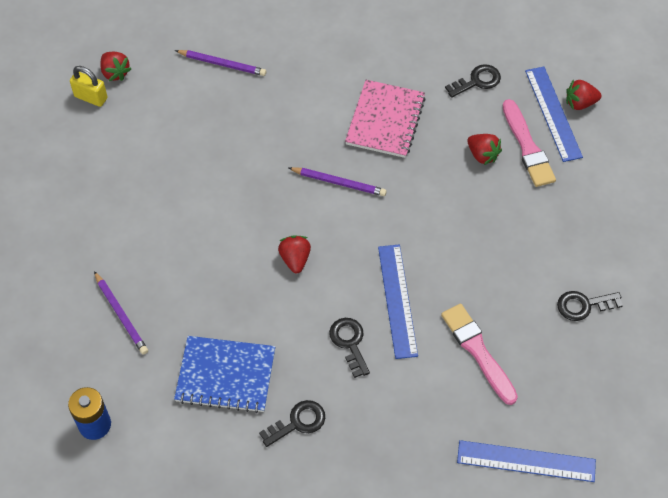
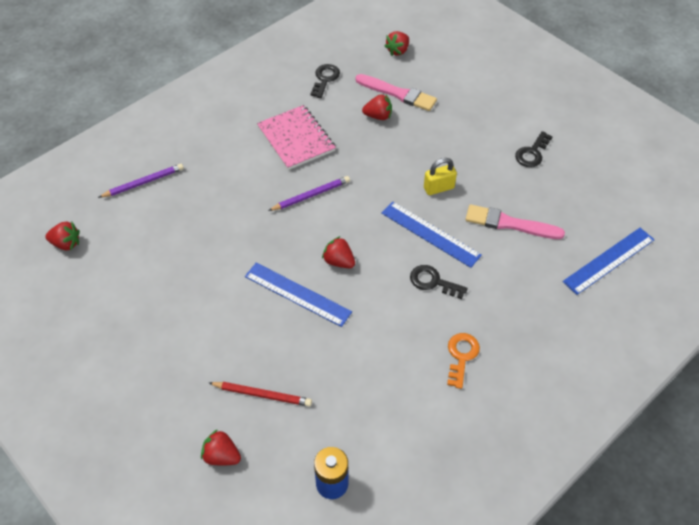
camera: 45 degrees left, 5 degrees down
yellow padlock [70,66,108,107] -> yellow padlock moved to [424,158,457,195]
purple pencil [94,271,148,355] -> red pencil [209,382,312,407]
blue notebook [174,336,275,413] -> none
black key [259,400,325,447] -> orange key [447,333,480,389]
blue ruler [525,67,583,162] -> blue ruler moved to [245,263,352,327]
none -> red strawberry [201,429,241,466]

